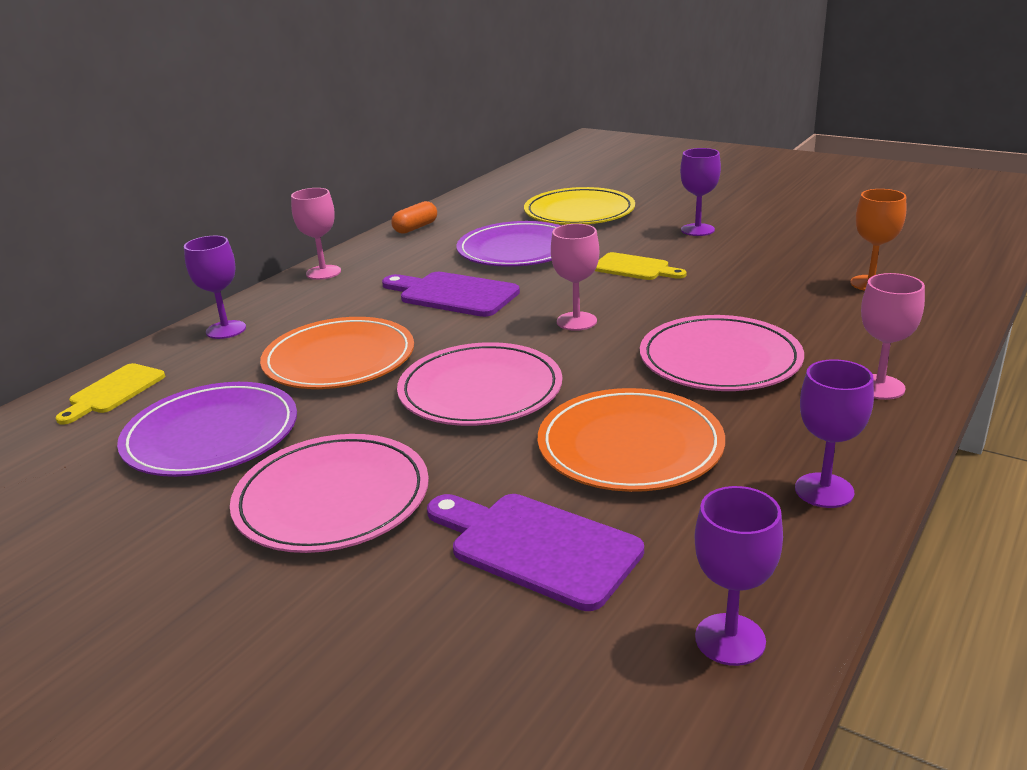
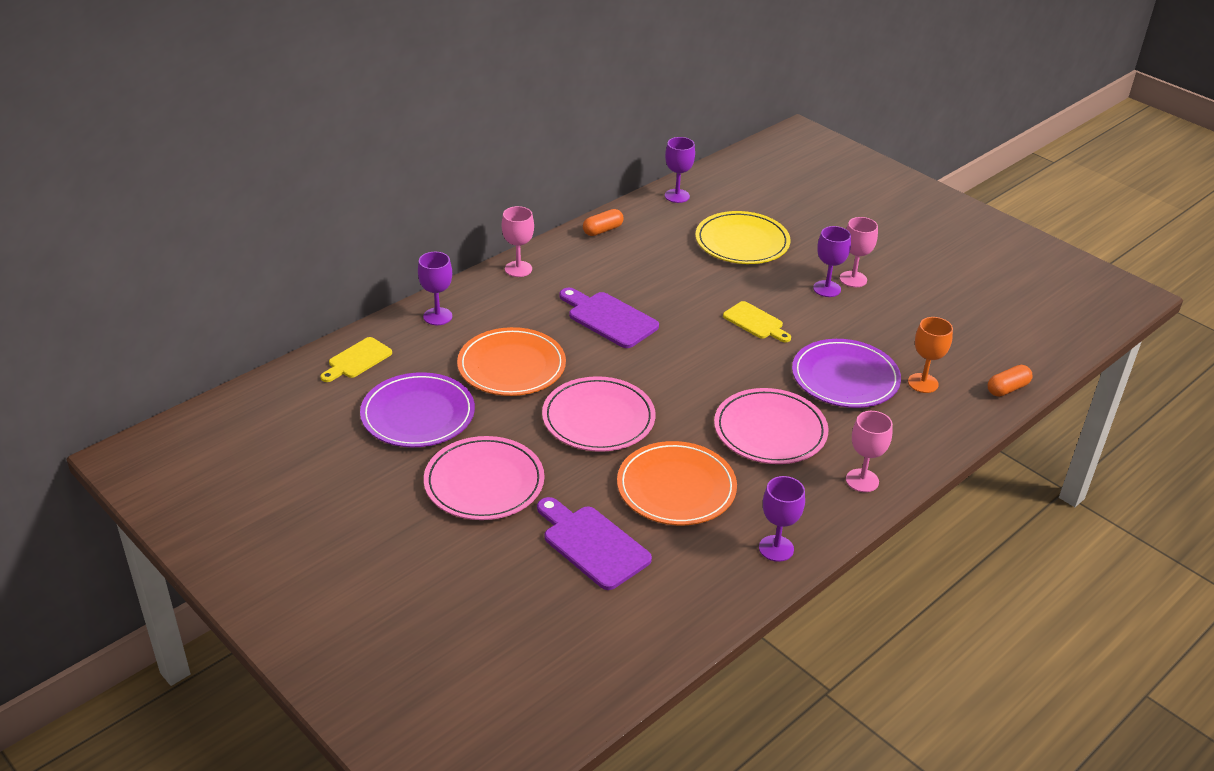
camera: 10 degrees right, 10 degrees up
purple plate [457,221,561,267] -> purple plate moved to [792,339,901,408]
pink goblet [551,224,599,331] -> pink goblet moved to [840,217,878,287]
purple goblet [694,486,783,666] -> purple goblet moved to [665,137,695,203]
none -> orange capsule [988,365,1033,397]

